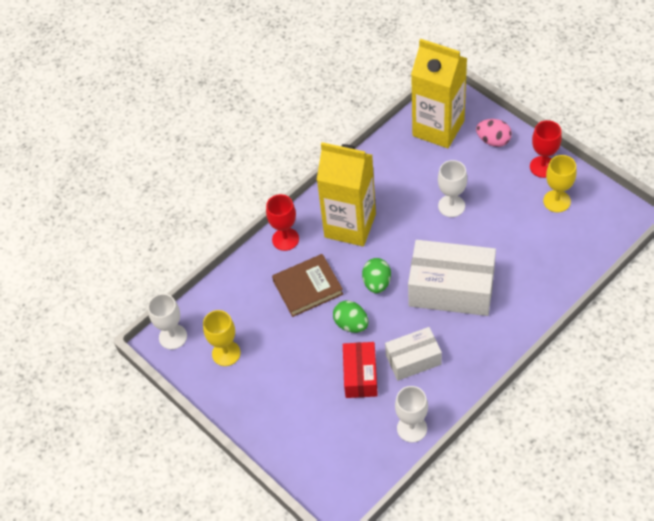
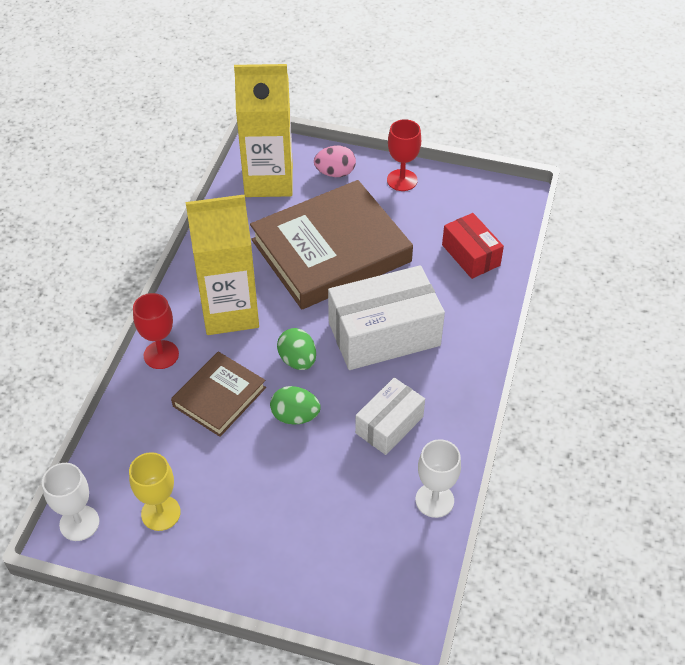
camera: 35 degrees left, 5 degrees down
red box [343,342,378,398] -> red box moved to [442,213,504,279]
white goblet [438,160,467,217] -> brown book [250,180,413,309]
yellow goblet [543,155,577,212] -> none

